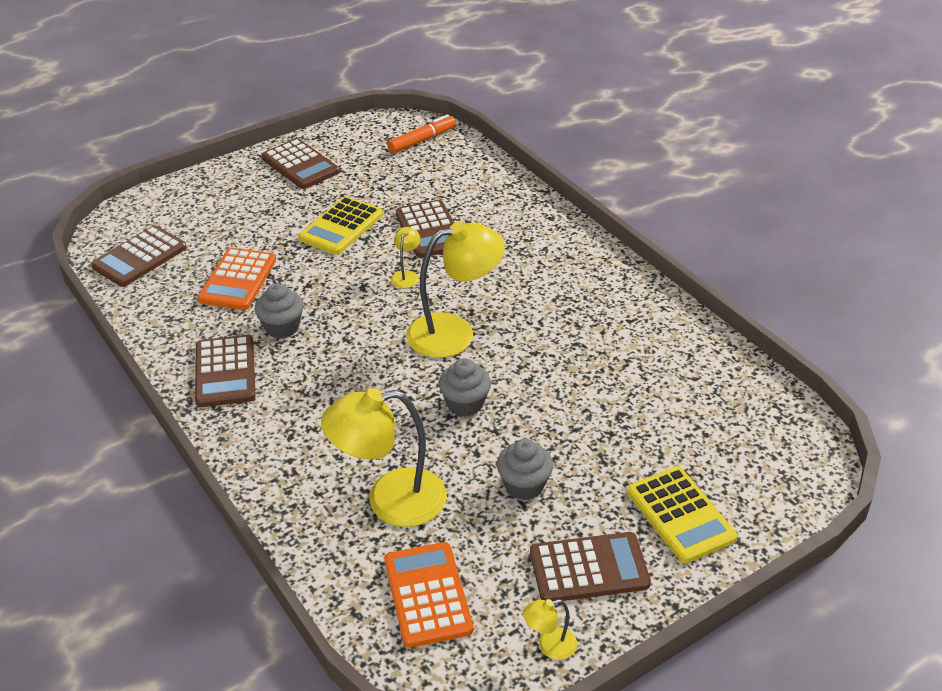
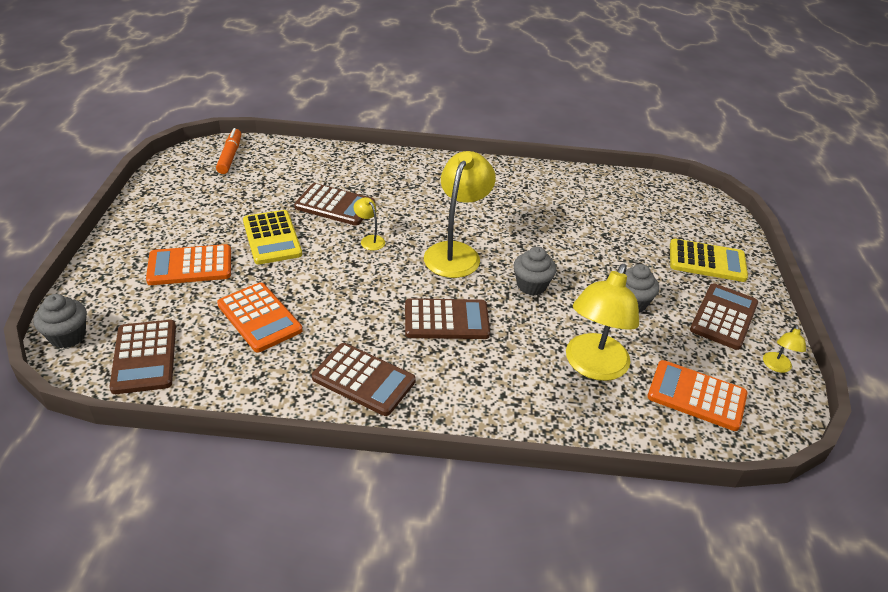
camera: 55 degrees left, 0 degrees up
grey cupcake [255,283,304,339] -> grey cupcake moved to [33,294,87,348]
brown calculator [261,138,340,189] -> brown calculator moved to [405,298,490,339]
none -> orange calculator [146,244,231,285]

